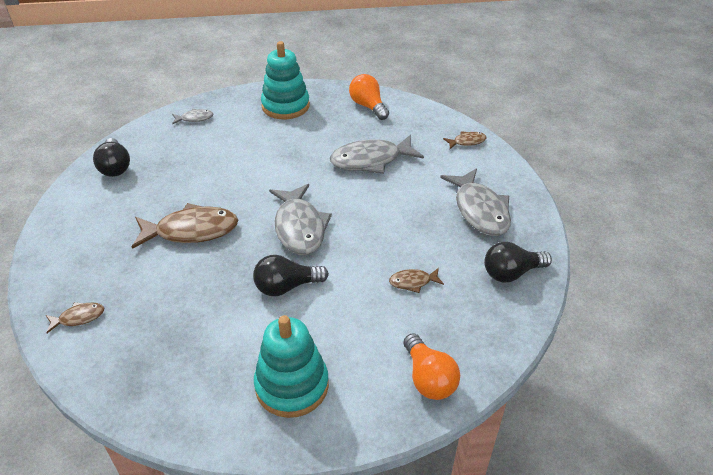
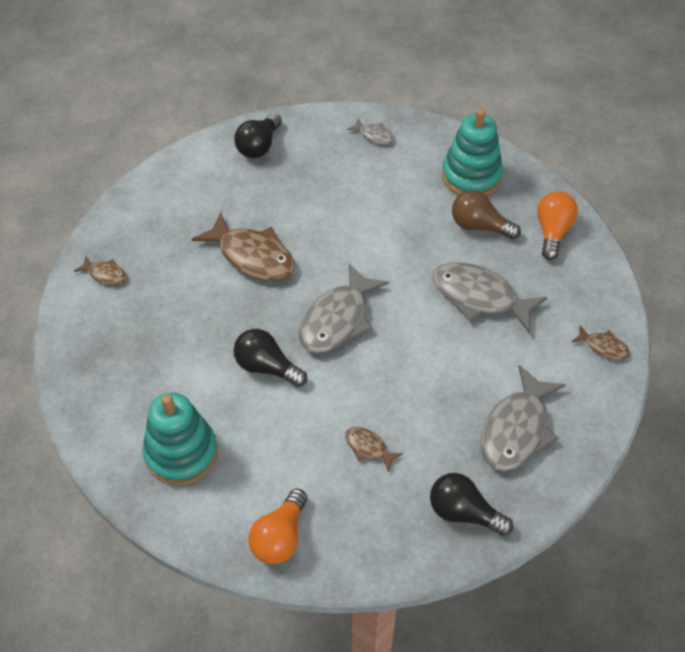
camera: 45 degrees right, 10 degrees up
none -> brown light bulb [452,190,521,240]

